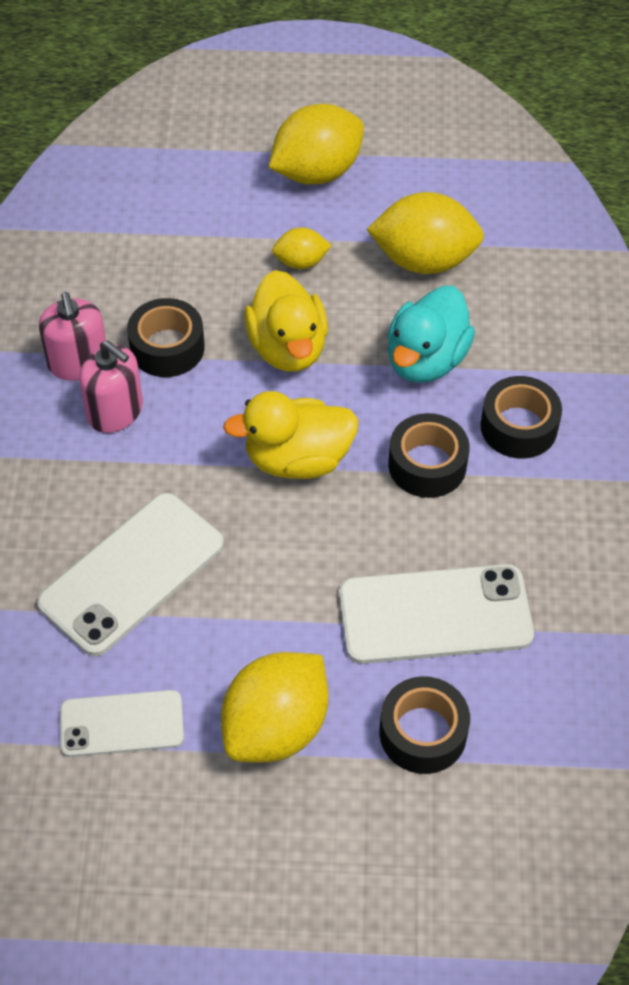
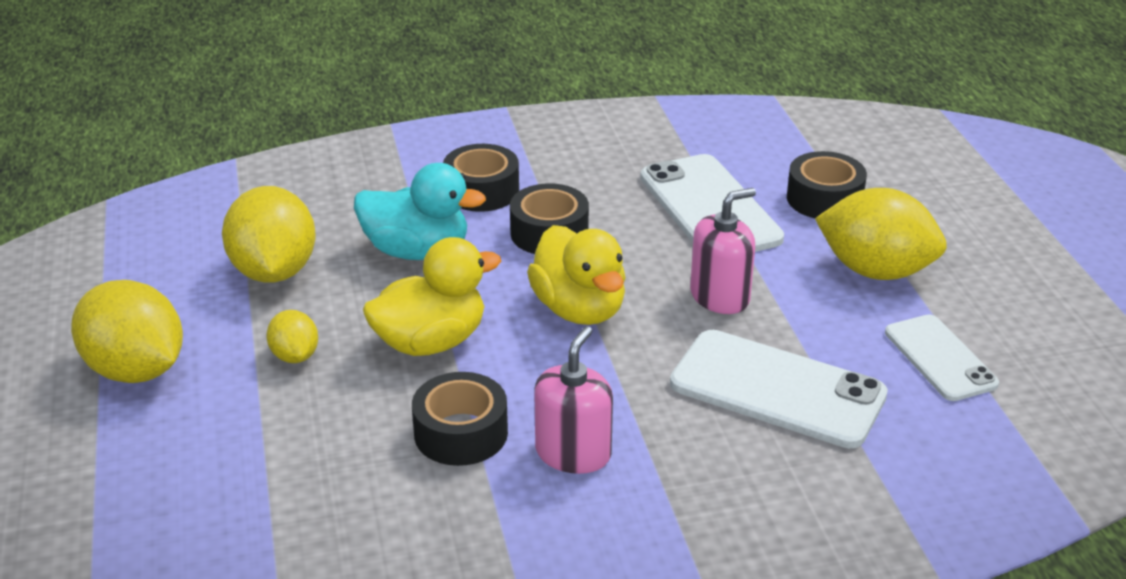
camera: 105 degrees left, 20 degrees down
pink soap dispenser [39,292,106,381] -> pink soap dispenser moved to [690,188,756,314]

